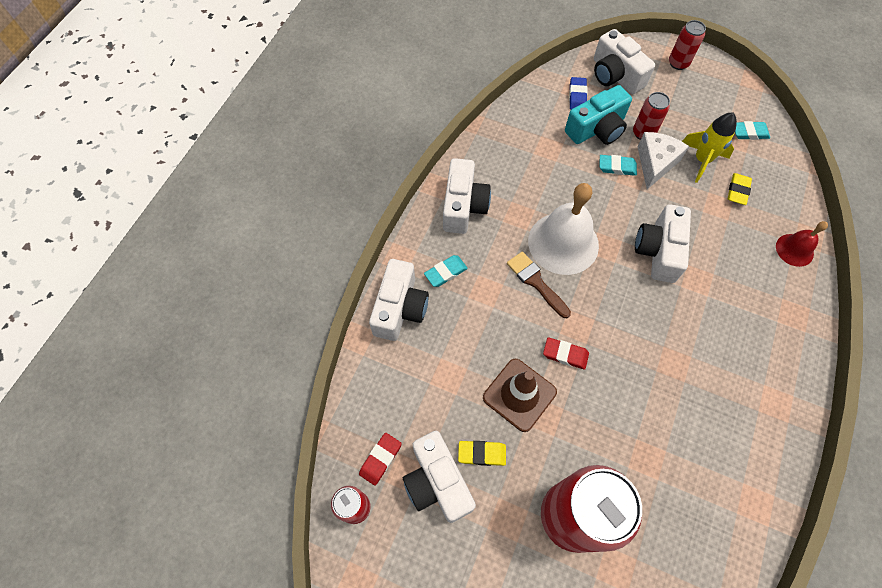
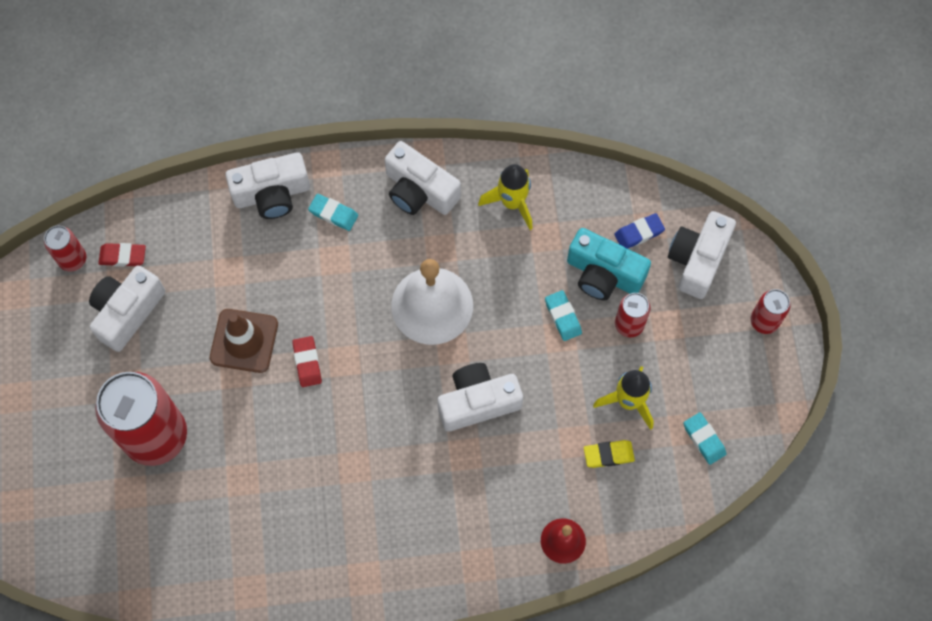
camera: 60 degrees right, 5 degrees up
white camera [443,158,491,234] -> white camera turned 60 degrees clockwise [385,141,461,215]
yellow eraser [458,441,506,466] -> none
brown brush [507,251,571,318] -> none
white cheese [637,132,689,189] -> none
none -> yellow rocket [478,164,533,230]

